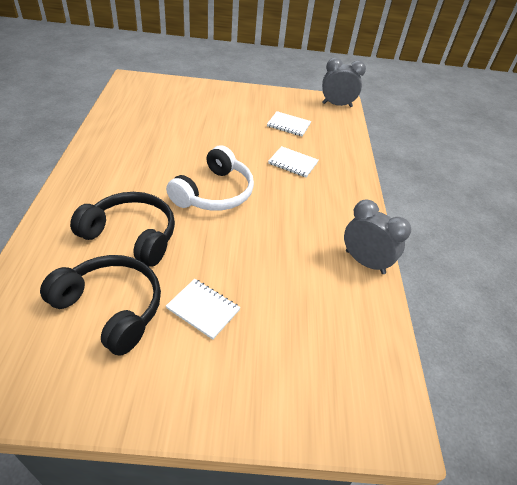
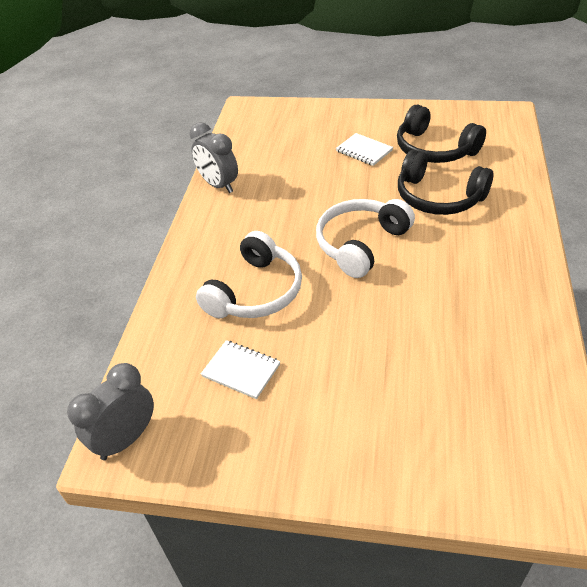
camera: 165 degrees left, 0 degrees up
white notebook [268,146,318,178] -> white headphones [196,231,302,319]
grey clock [322,58,366,107] -> grey clock turned 120 degrees clockwise [67,363,154,460]

